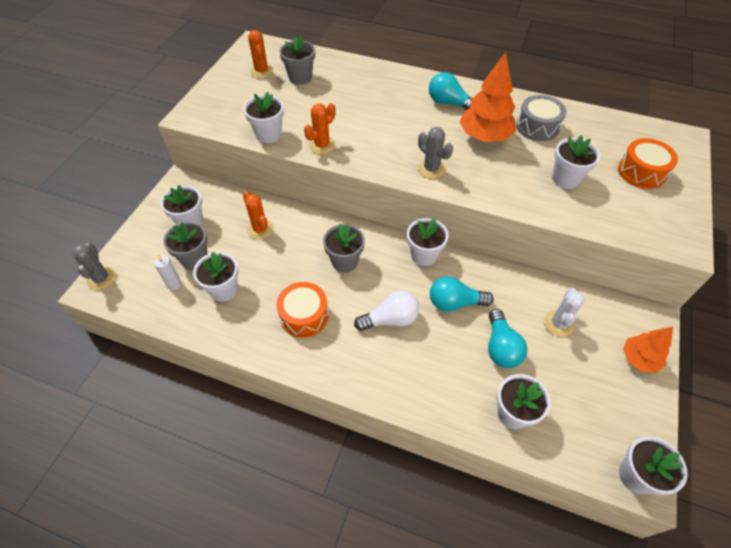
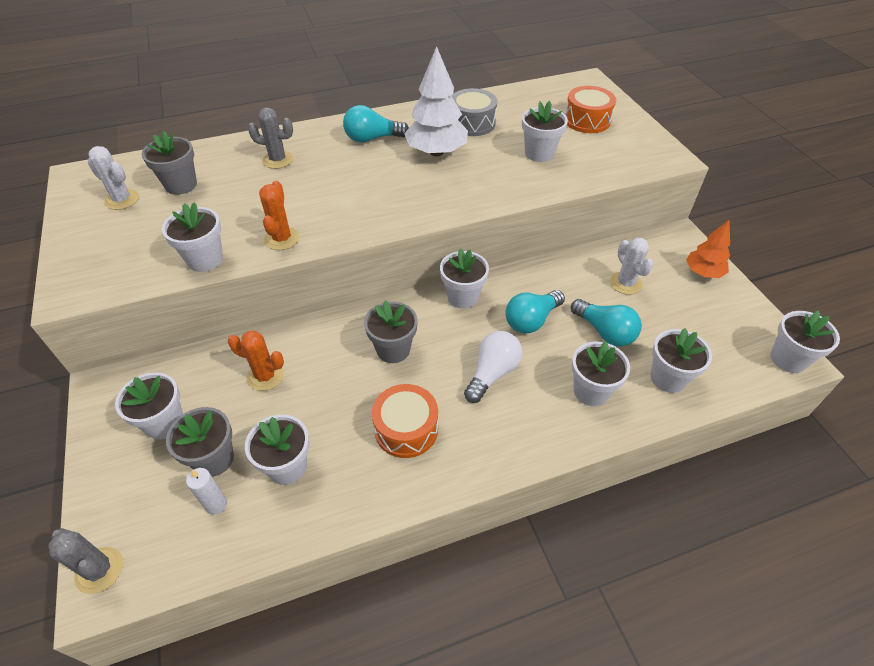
camera: 40 degrees left, 5 degrees down
orange cactus [248,30,274,78] -> white cactus [88,146,139,210]
grey cactus [418,127,453,179] -> grey cactus moved to [248,108,293,169]
orange tree [459,52,516,142] -> white tree [404,46,468,156]
none -> white flower pot [572,341,630,406]

